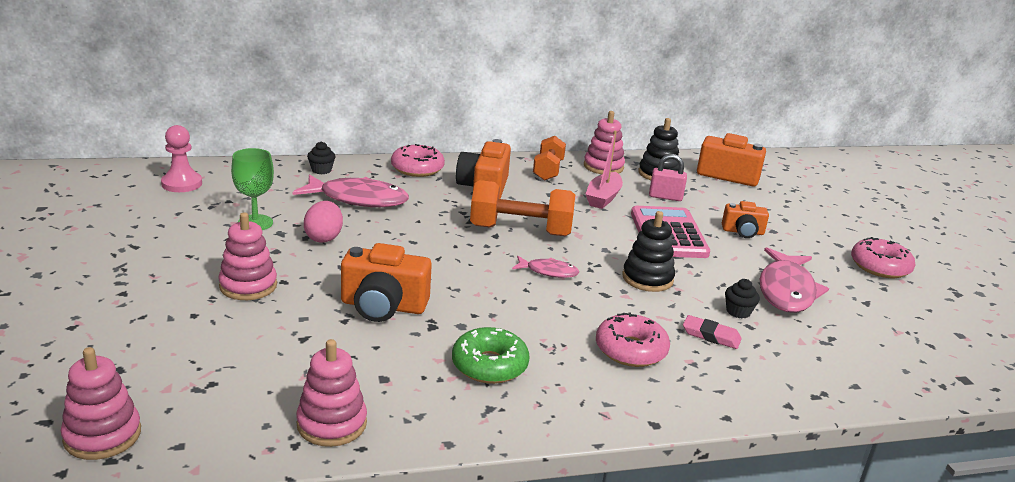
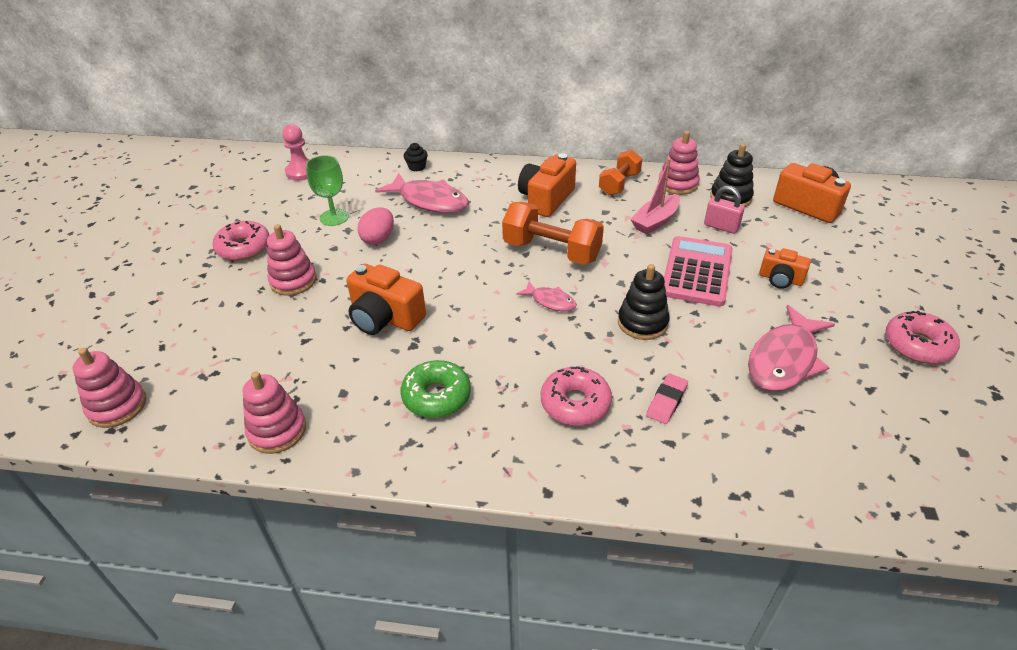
camera: 25 degrees right, 15 degrees up
pink donut [391,144,445,177] -> pink donut moved to [212,221,270,261]
pink eraser [683,315,742,349] -> pink eraser turned 75 degrees clockwise [646,374,688,424]
black cupcake [725,279,760,319] -> none

